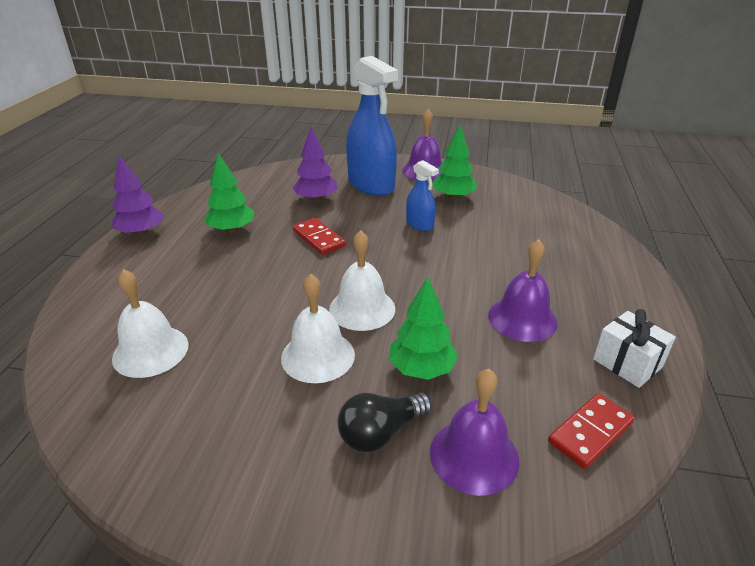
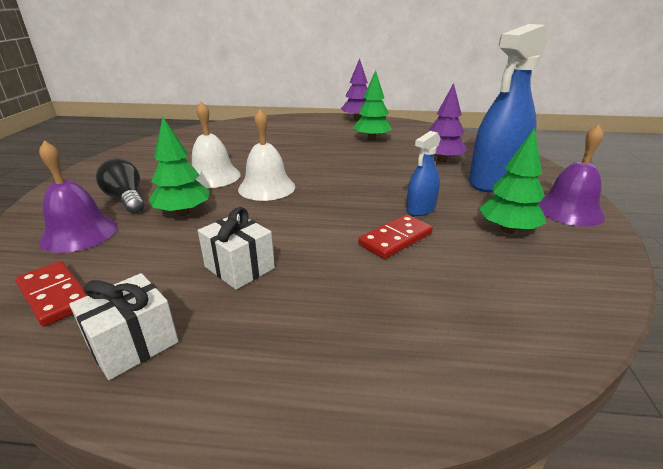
camera: 85 degrees right, 5 degrees down
white bell [112,269,189,378] -> none
red domino [293,218,346,255] -> red domino moved to [358,214,433,259]
purple bell [488,239,558,342] -> white gift [198,207,275,290]

